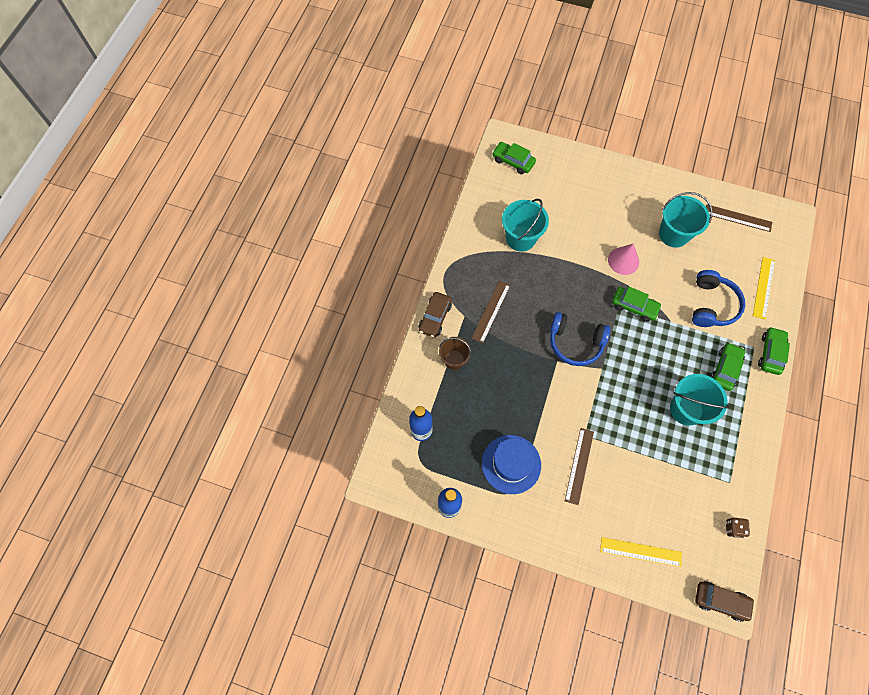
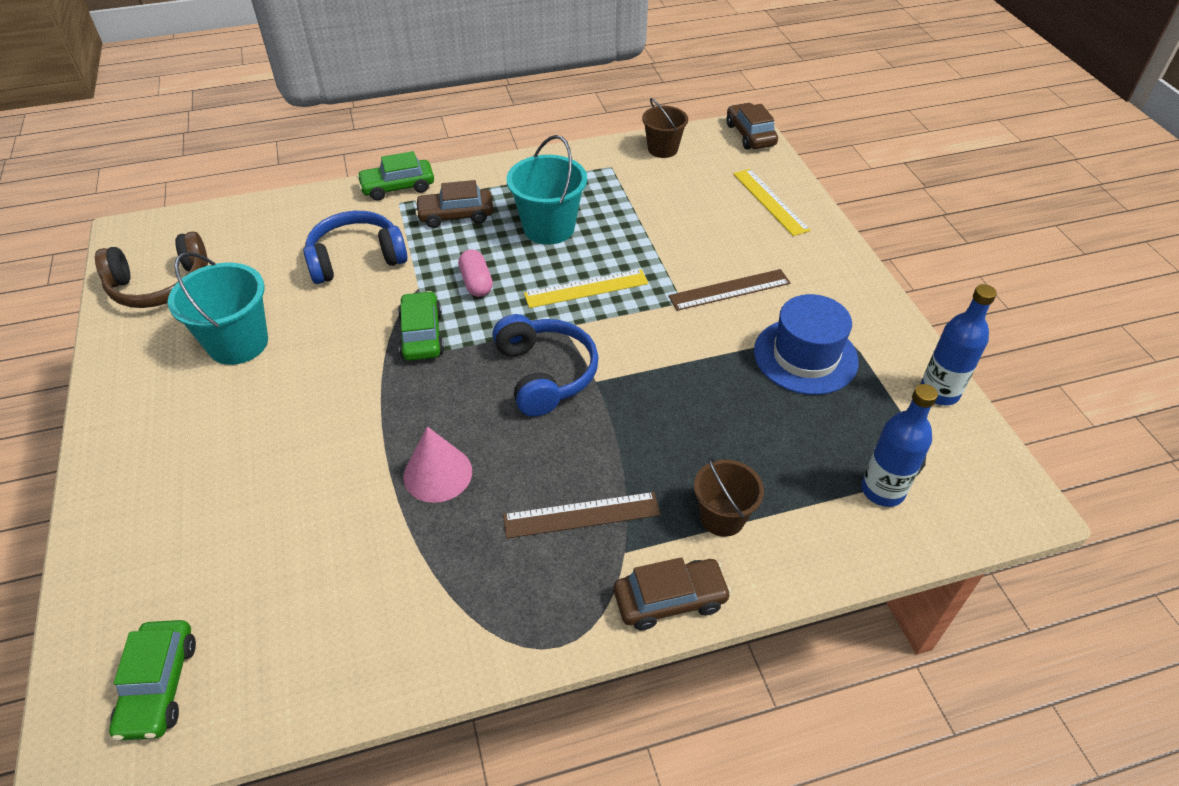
camera: 125 degrees left, 20 degrees down
turquoise bucket [502,199,549,252] -> none
pink cone [608,244,639,275] -> pink cone moved to [403,427,472,503]
brown ruler [706,204,772,232] -> brown headphones [95,231,208,308]
green car [710,342,745,391] -> brown car [415,180,493,228]
brown dice [726,517,750,538] -> brown bucket [642,98,688,158]
yellow ruler [753,257,775,320] -> yellow ruler moved to [524,269,648,308]
none -> pink capsule [458,249,493,297]

